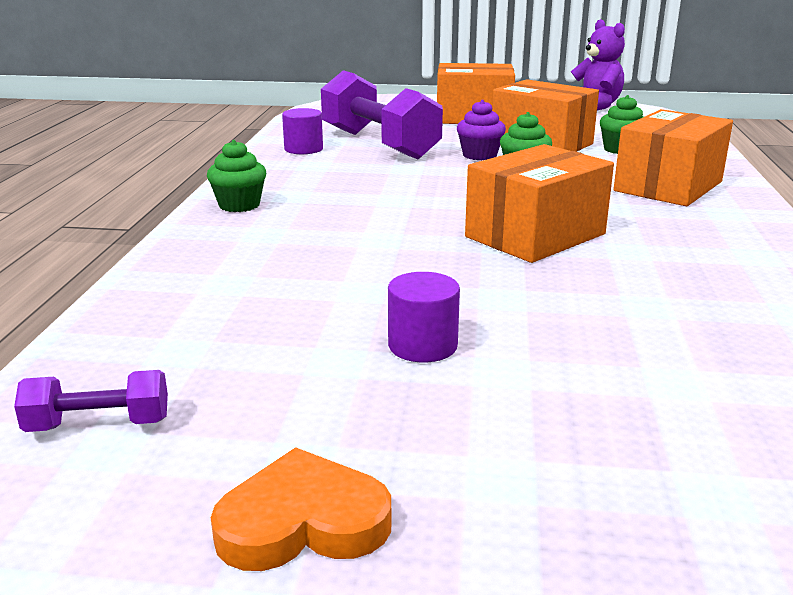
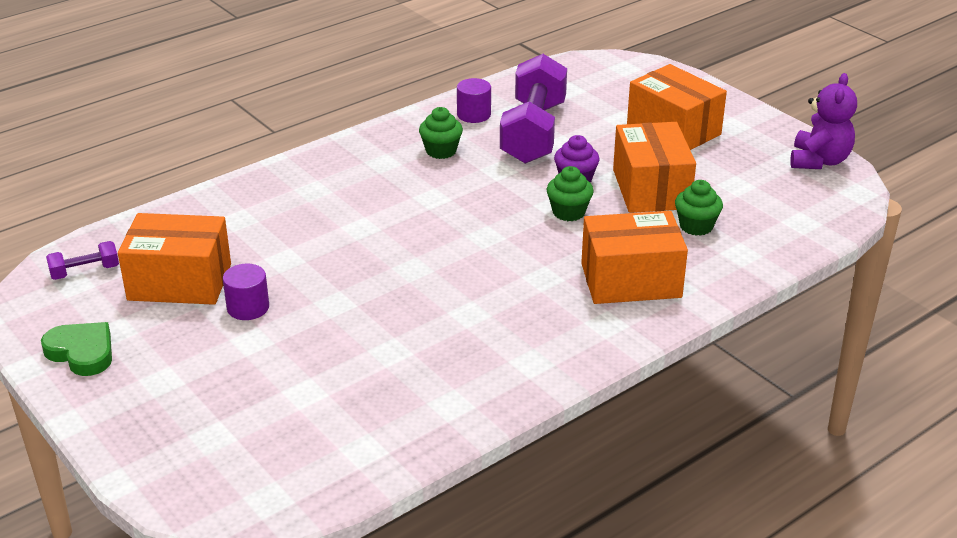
camera: 45 degrees right, 10 degrees up
purple dumbbell [14,370,168,432] -> purple dumbbell turned 60 degrees counterclockwise [46,241,119,280]
green cupcake [207,140,266,212] -> green cupcake moved to [419,107,463,159]
orange heart [211,447,391,571] -> green heart [41,322,112,376]
orange box [465,144,614,263] -> orange box moved to [118,213,231,305]

